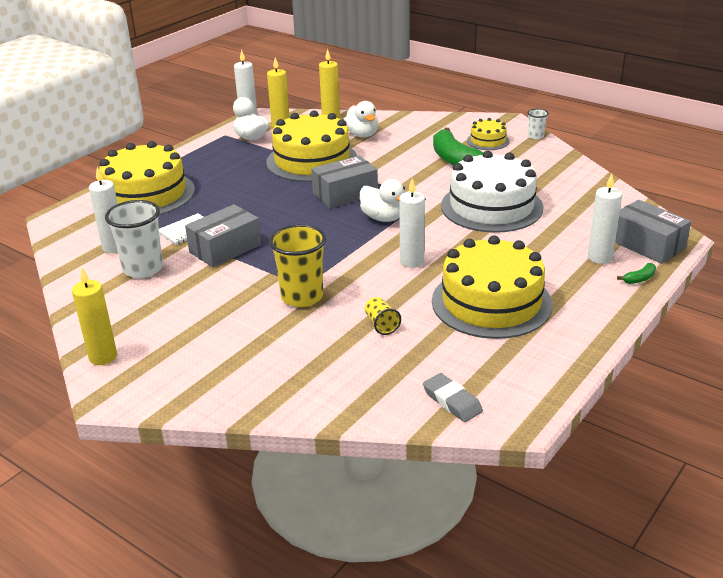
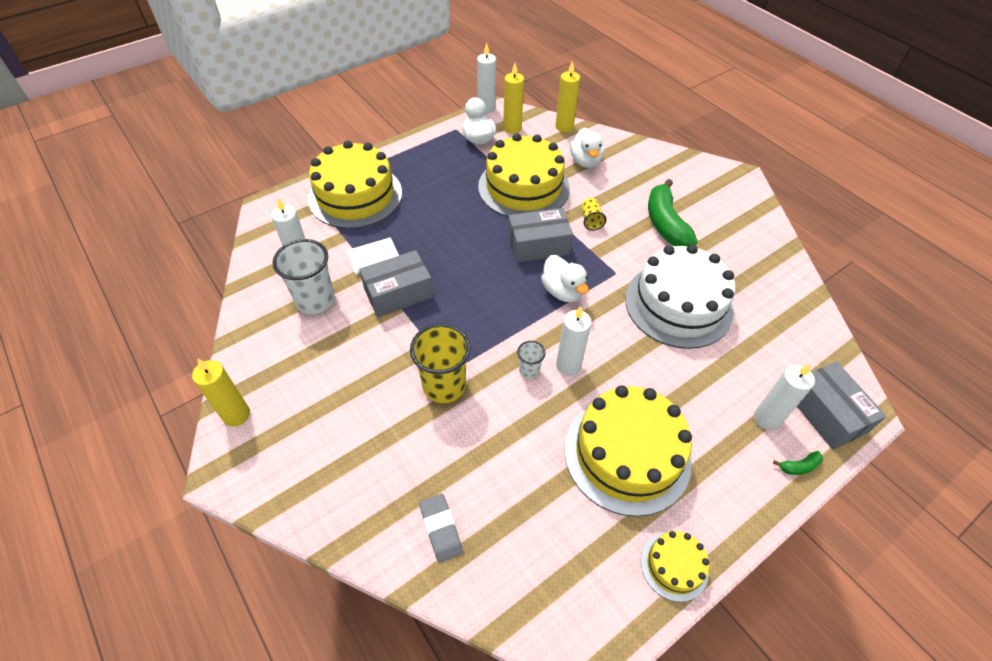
camera: 15 degrees right, 20 degrees up
yellow cup [365,297,401,335] -> yellow cup moved to [581,198,606,231]
grey eraser [423,373,483,422] -> grey eraser moved to [419,494,463,563]
yellow cake [467,118,510,150] -> yellow cake moved to [641,531,709,602]
white cup [527,109,549,139] -> white cup moved to [517,341,546,379]

